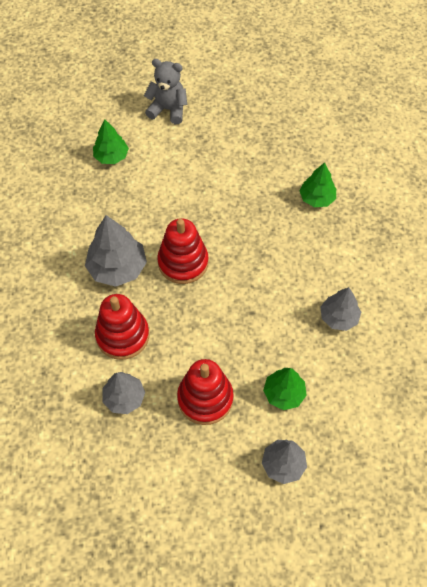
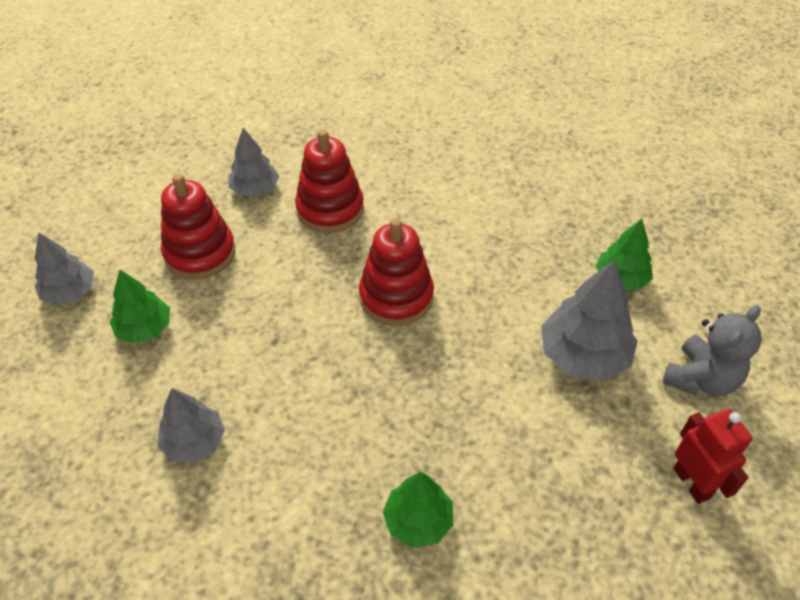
camera: 115 degrees right, 10 degrees down
grey tree [85,215,147,287] -> grey tree moved to [541,259,638,381]
none -> red robot [673,409,752,504]

